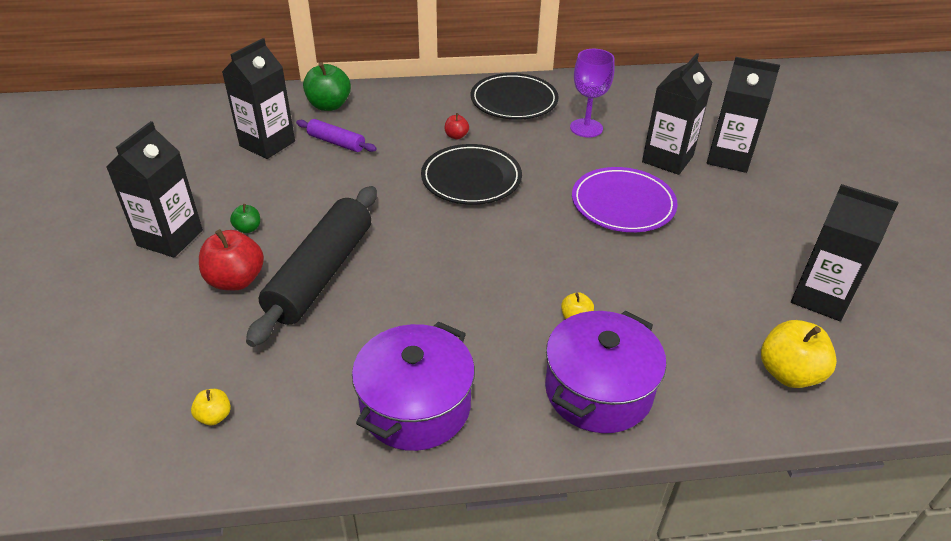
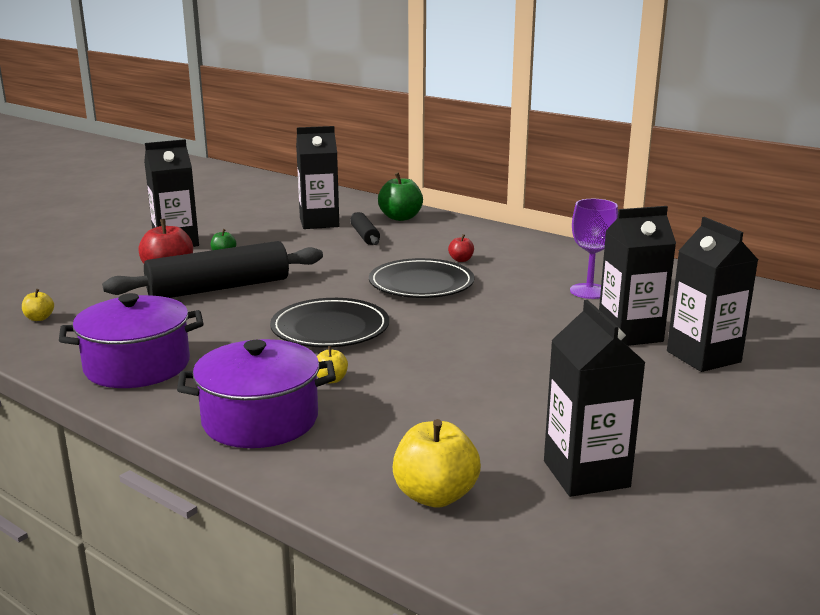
camera: 45 degrees right, 20 degrees down
purple rolling pin [296,119,377,152] -> black rolling pin [350,212,380,245]
black plate [471,73,559,120] -> black plate moved to [270,298,389,348]
purple plate [572,167,678,232] -> none

